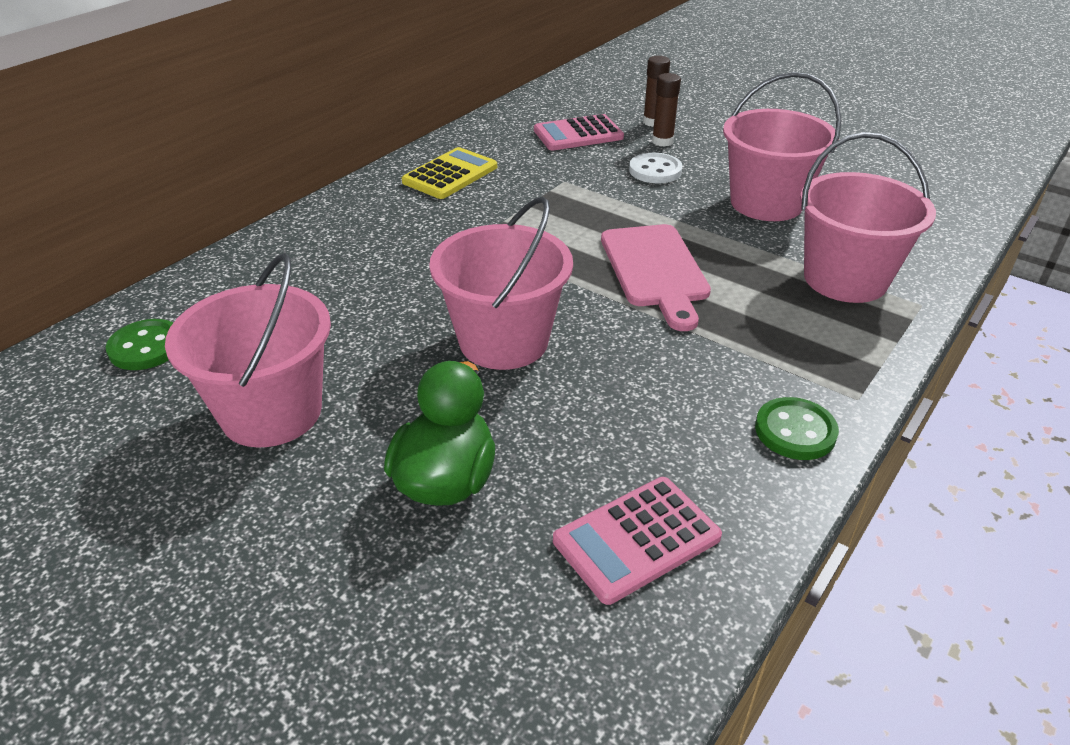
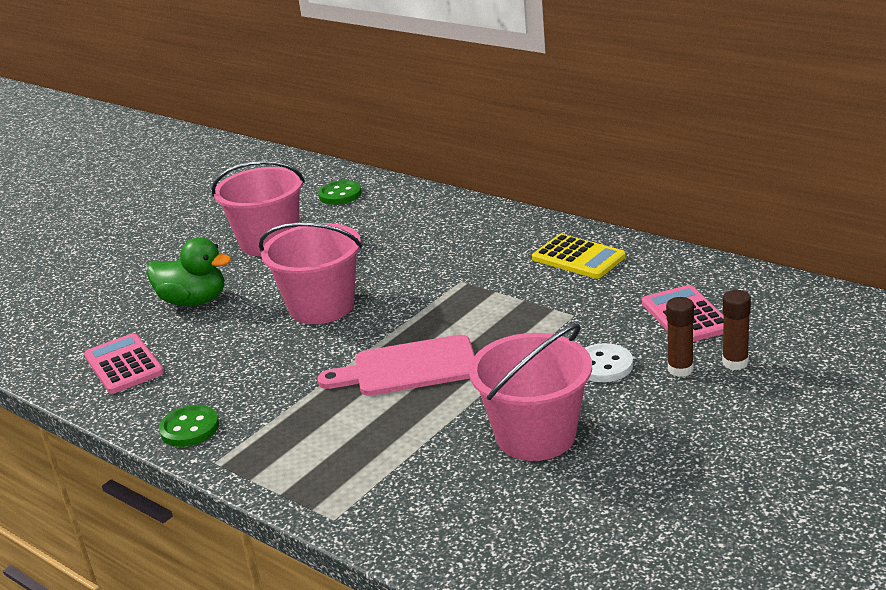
camera: 95 degrees right, 10 degrees down
pink bucket [800,132,936,303] -> none

